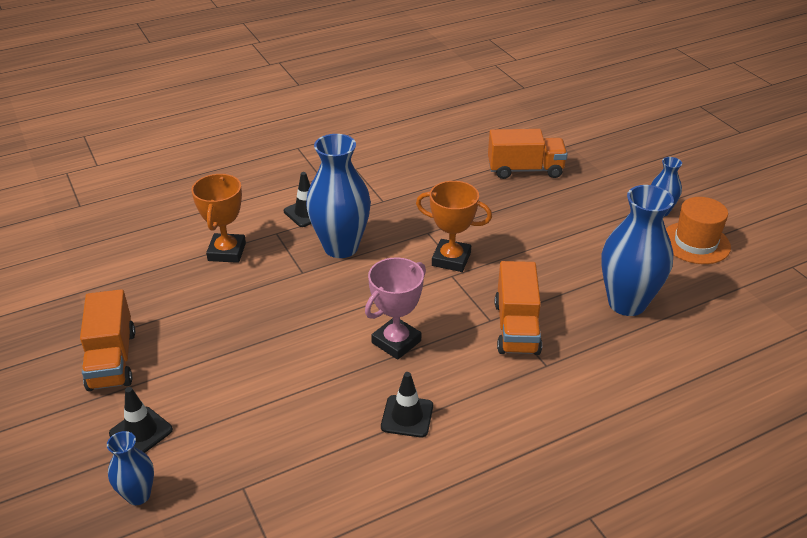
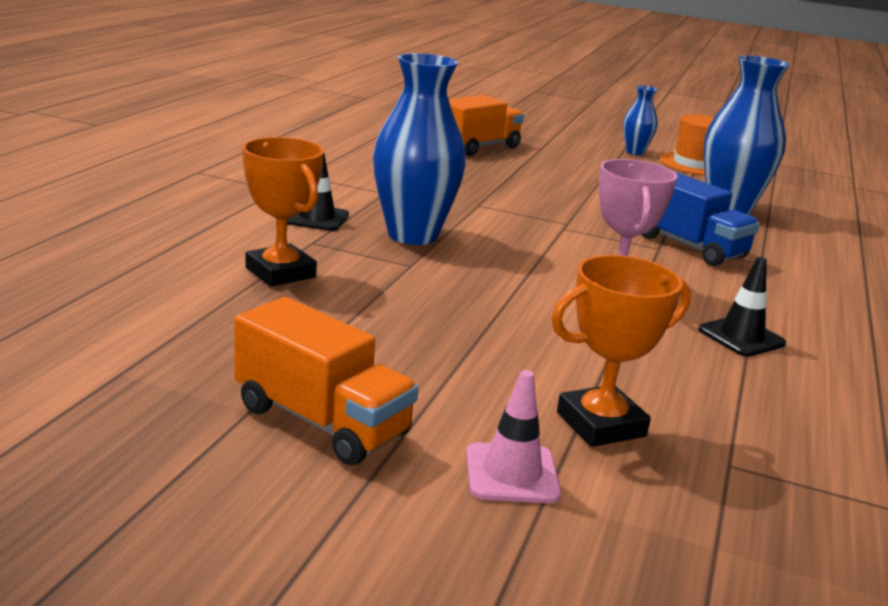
camera: 45 degrees left, 15 degrees down
blue vase [107,431,154,505] -> none
black traffic cone [109,387,173,453] -> pink traffic cone [466,370,561,503]
orange trophy [416,181,492,272] -> orange trophy moved to [551,255,691,447]
orange truck [495,261,542,355] -> blue truck [642,172,760,266]

